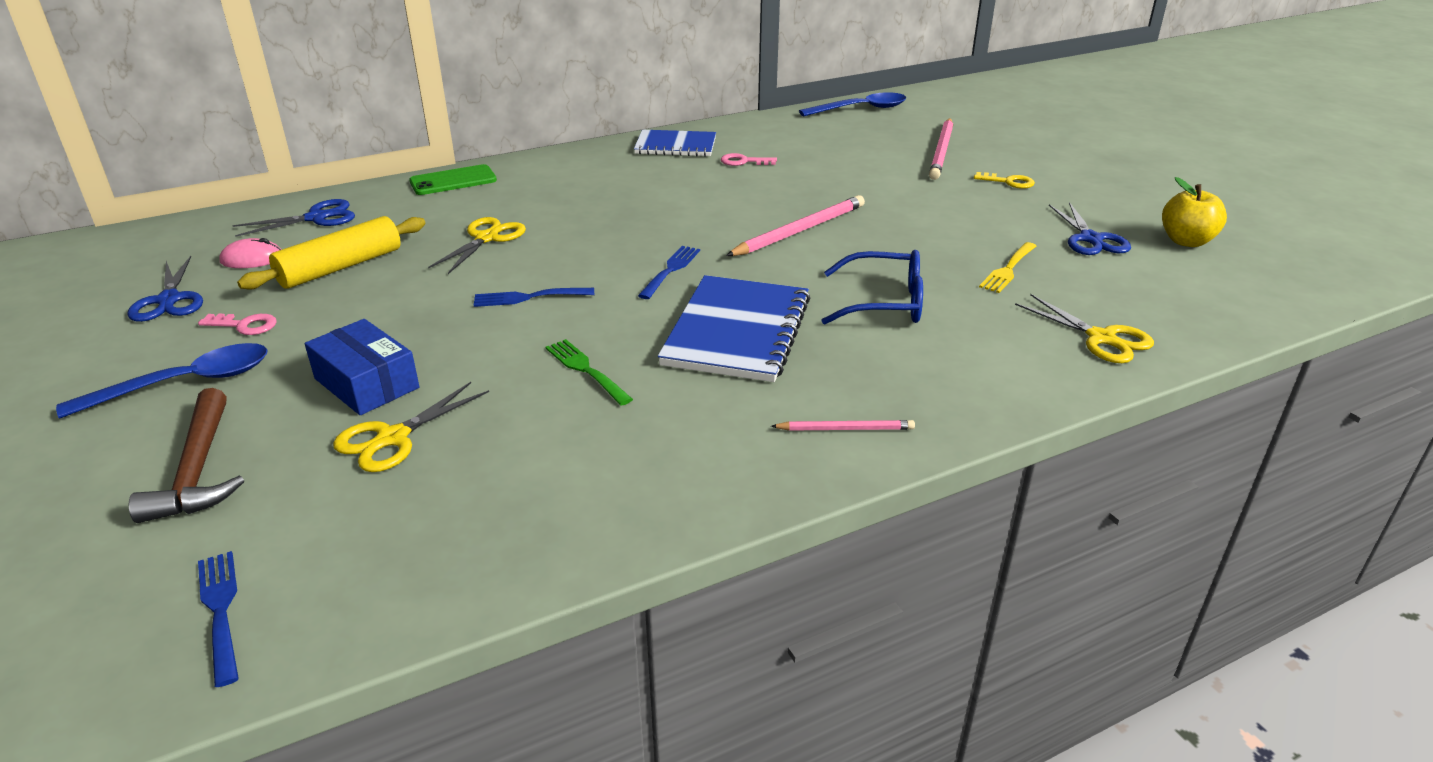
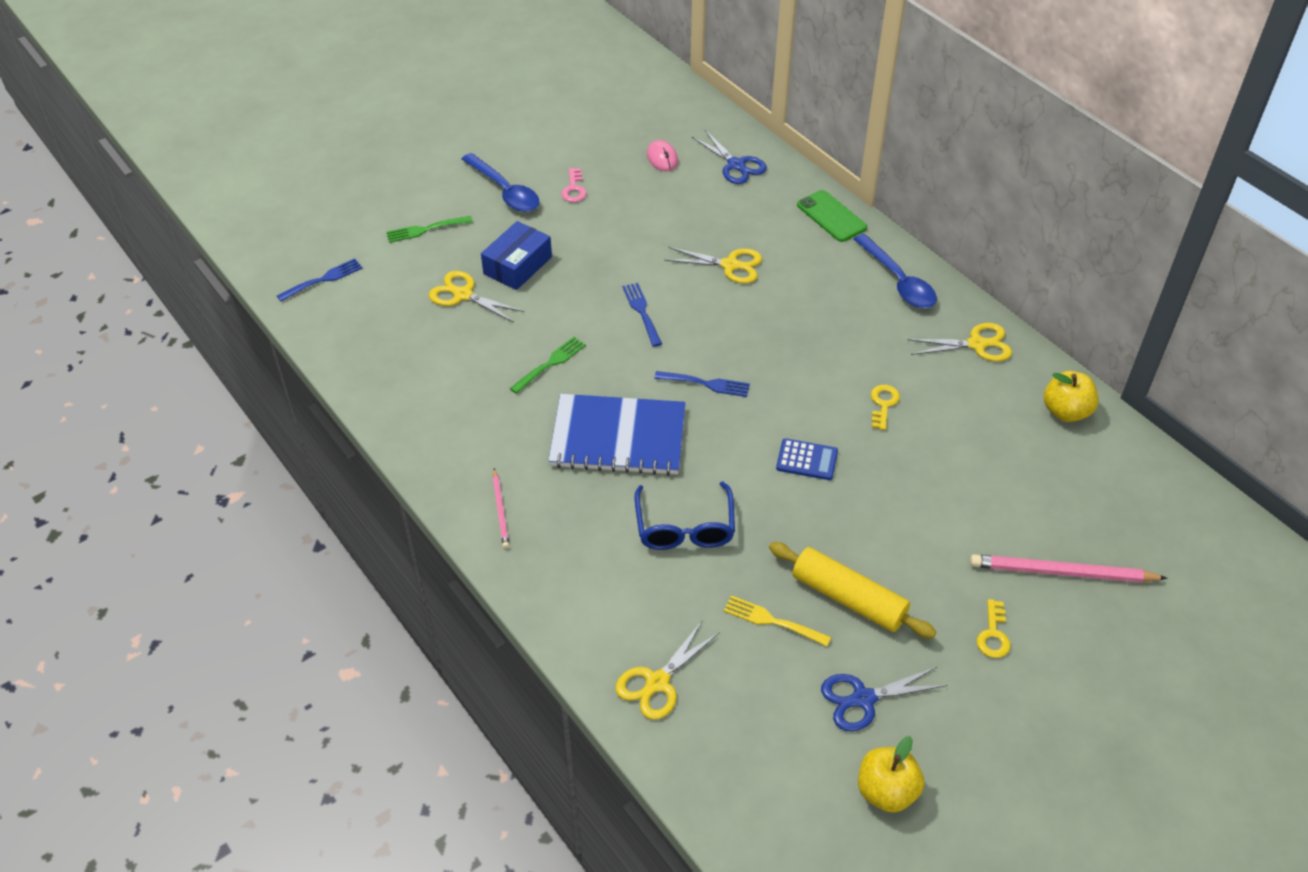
camera: 80 degrees right, 15 degrees up
blue scissors [127,256,203,322] -> none
brown hammer [129,388,244,523] -> green fork [386,216,473,243]
yellow rolling pin [237,216,425,290] -> yellow rolling pin moved to [769,542,936,638]
blue notebook [634,130,716,157] -> yellow scissors [907,323,1012,362]
pink key [720,153,777,166] -> none
pink pencil [726,195,865,256] -> blue calculator [776,438,838,480]
blue spoon [799,92,906,116] -> blue spoon moved to [854,234,937,308]
none -> yellow key [871,385,900,430]
none -> yellow apple [1044,371,1099,422]

